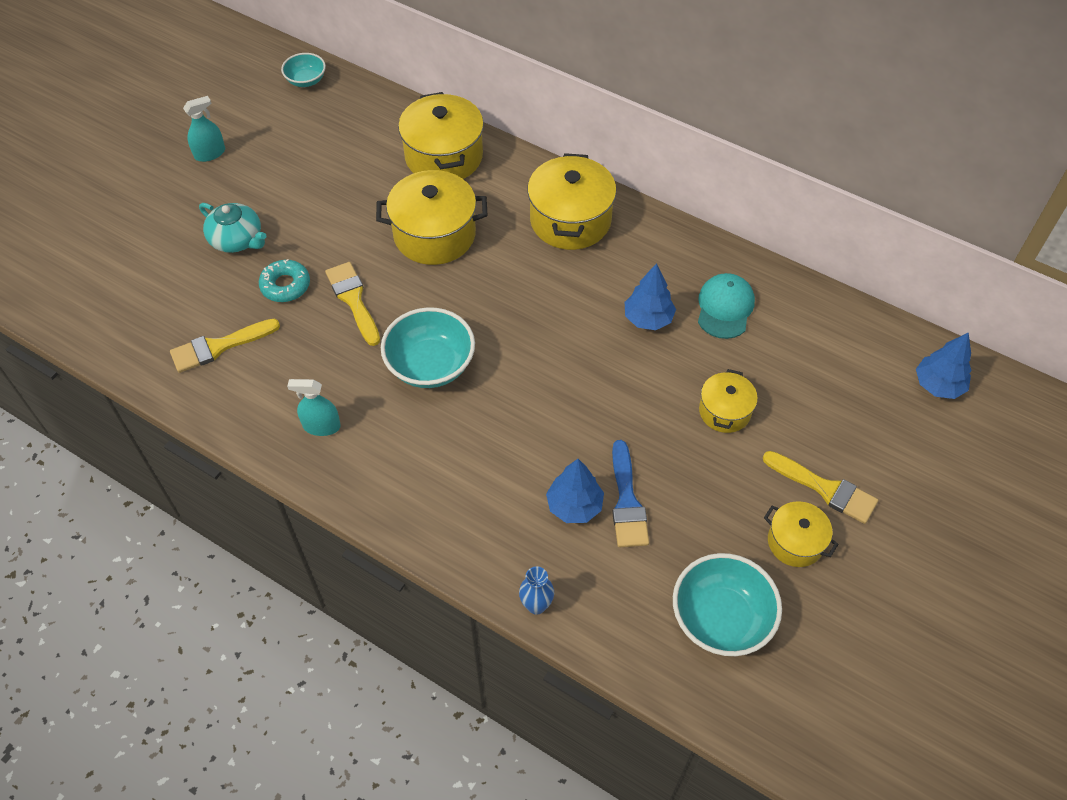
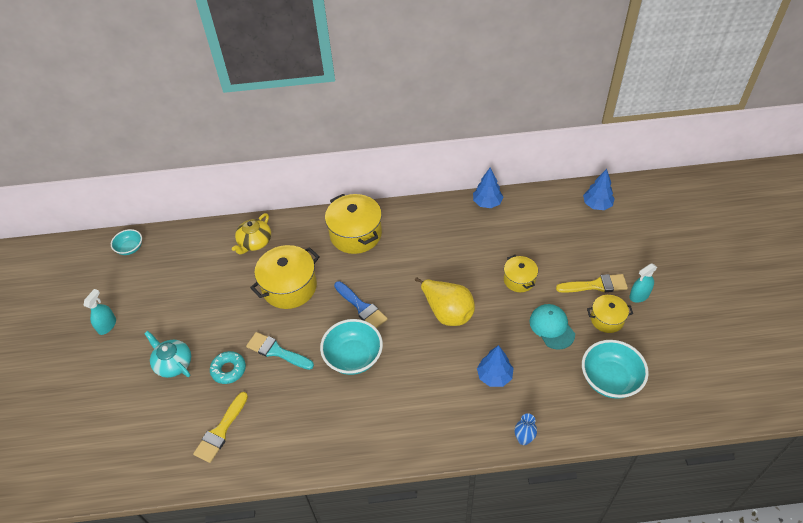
camera: 35 degrees left, 5 degrees down
turquoise teapot [199,203,266,253] -> turquoise teapot turned 135 degrees counterclockwise [144,331,191,378]
turquoise spray bottle [287,379,341,436] -> turquoise spray bottle moved to [629,263,657,303]
yellow brush [325,262,380,346] -> turquoise brush [246,332,314,370]
yellow pot [398,92,484,179] -> yellow teapot [232,213,271,254]
blue brush [612,440,649,547] -> blue brush moved to [334,281,388,328]
blue tree [625,263,676,330] -> blue tree moved to [473,168,503,208]
turquoise cap [698,273,755,339] -> turquoise cap moved to [529,304,575,349]
none -> yellow pear [415,277,475,326]

